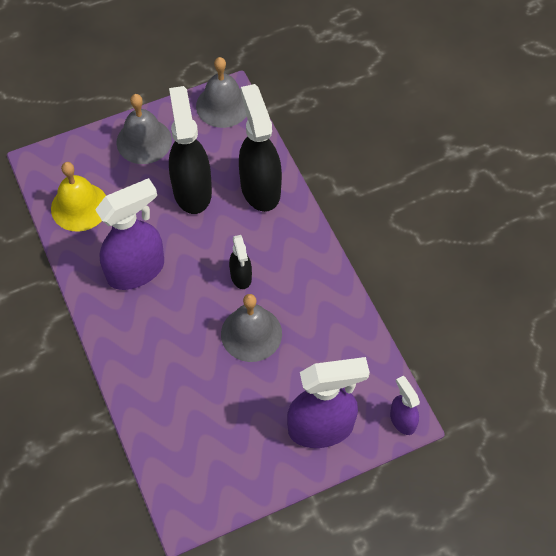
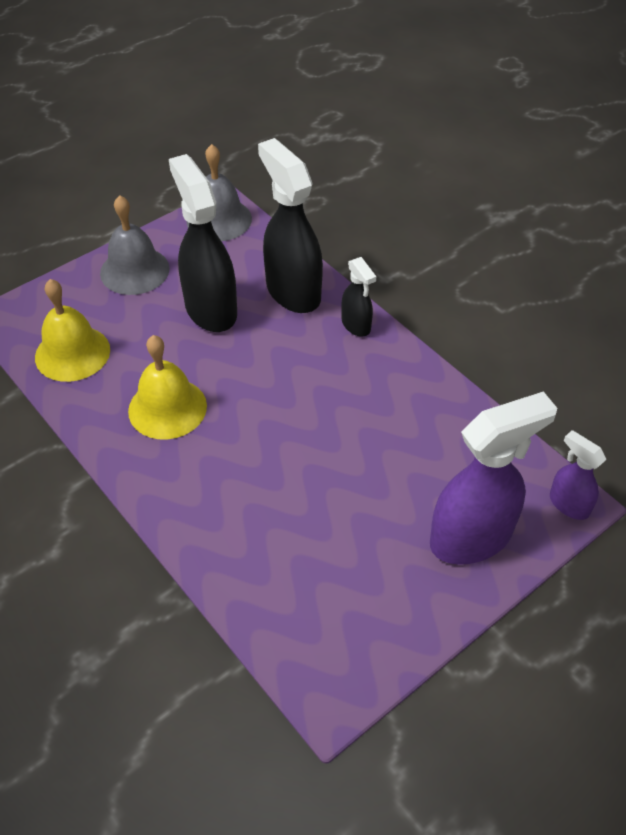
camera: 15 degrees left, 10 degrees down
purple spray bottle [95,178,164,290] -> yellow bell [128,335,207,439]
grey bell [221,294,282,362] -> none
black spray bottle [229,235,252,289] -> black spray bottle moved to [341,257,376,336]

